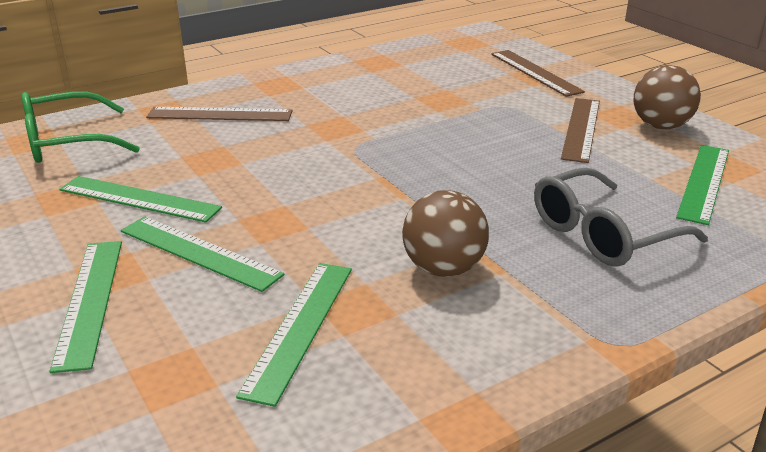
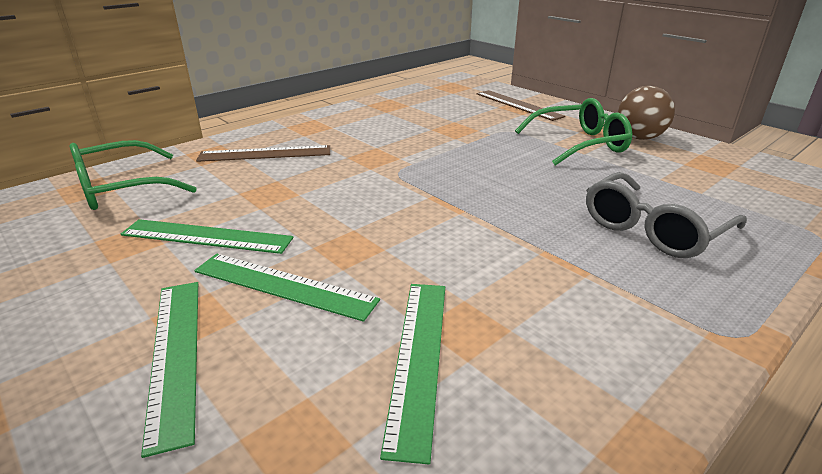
camera: 10 degrees left, 0 degrees up
brown ball [402,190,489,277] -> none
brown ruler [561,98,600,163] -> green glasses [515,98,632,166]
green ruler [676,145,729,225] -> none

